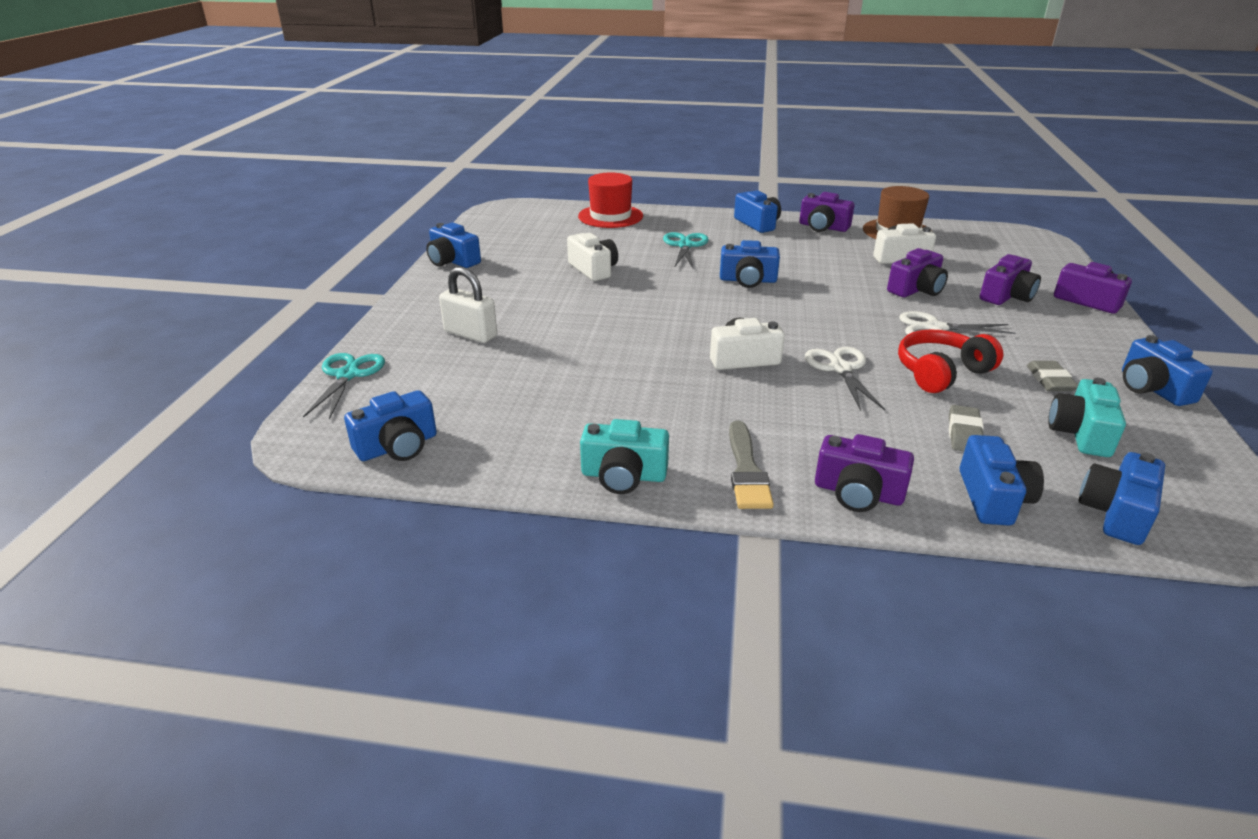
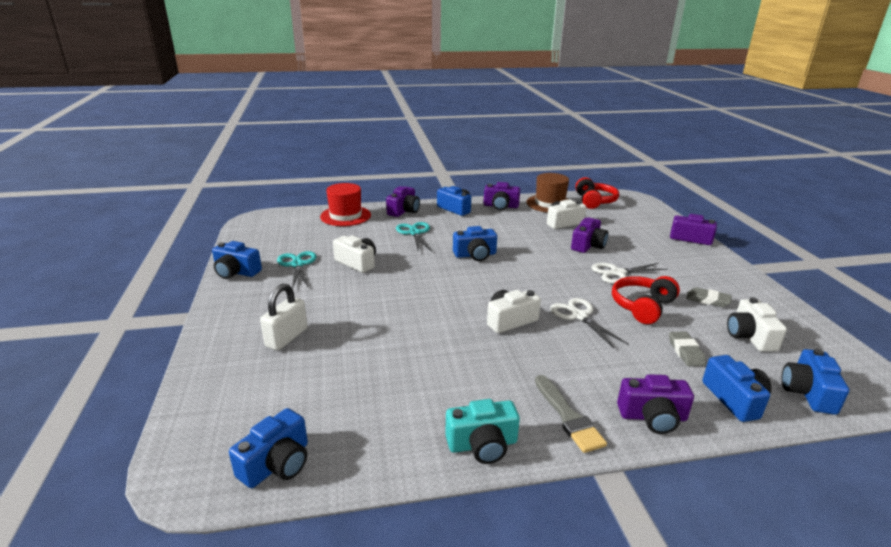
camera: 20 degrees left, 5 degrees down
turquoise scissors [303,353,385,420] -> turquoise scissors moved to [277,251,317,289]
white padlock [439,267,497,343] -> white padlock turned 75 degrees counterclockwise [260,284,307,351]
purple camera [980,254,1041,305] -> purple camera moved to [386,186,420,217]
grey eraser [1027,361,1078,391] -> grey eraser turned 45 degrees counterclockwise [686,287,732,307]
turquoise camera [1048,378,1126,457] -> white camera [727,297,787,352]
blue camera [1122,335,1213,406] -> none
none -> red headphones [575,177,619,209]

